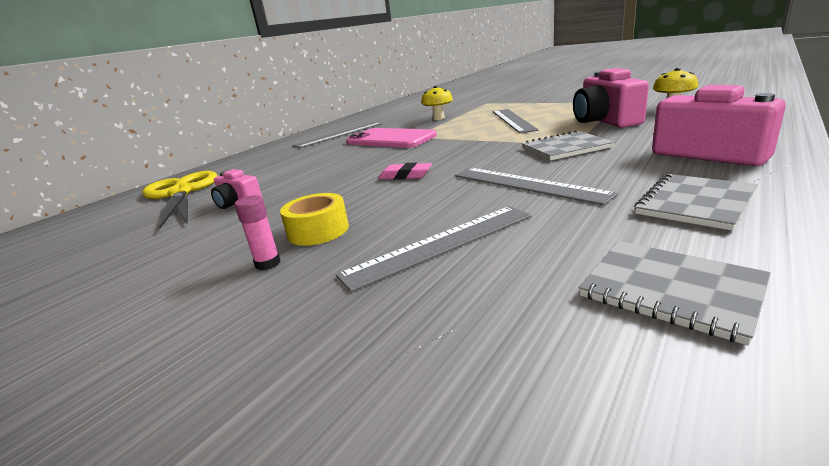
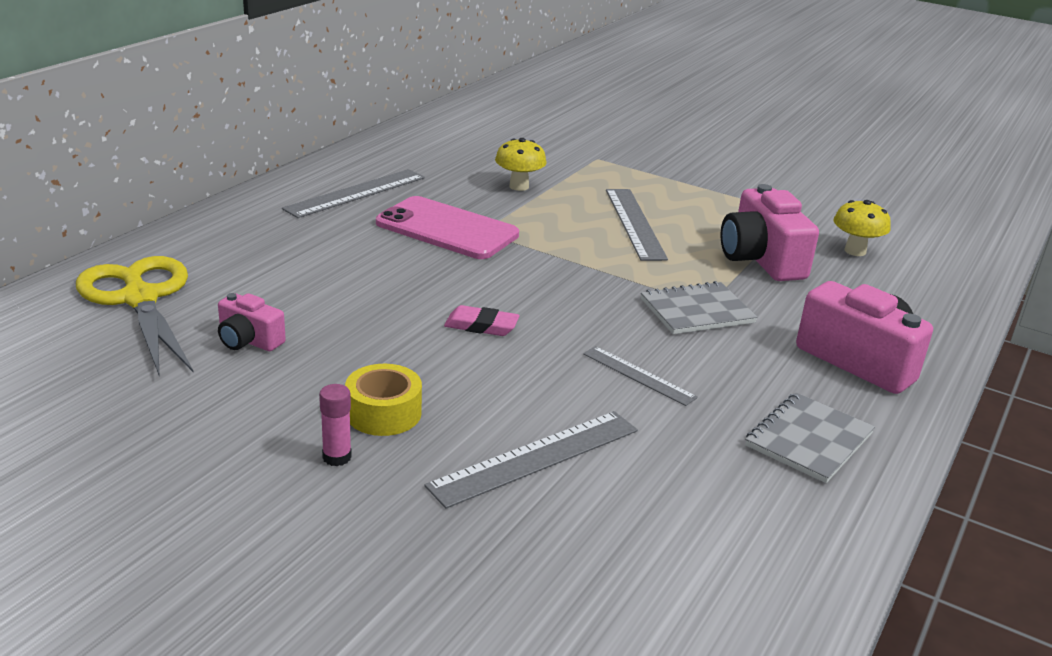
camera: 10 degrees left, 5 degrees up
grey ruler [455,168,618,205] -> grey ruler [583,346,698,406], size x0.61
grey notebook [579,241,771,346] -> none

